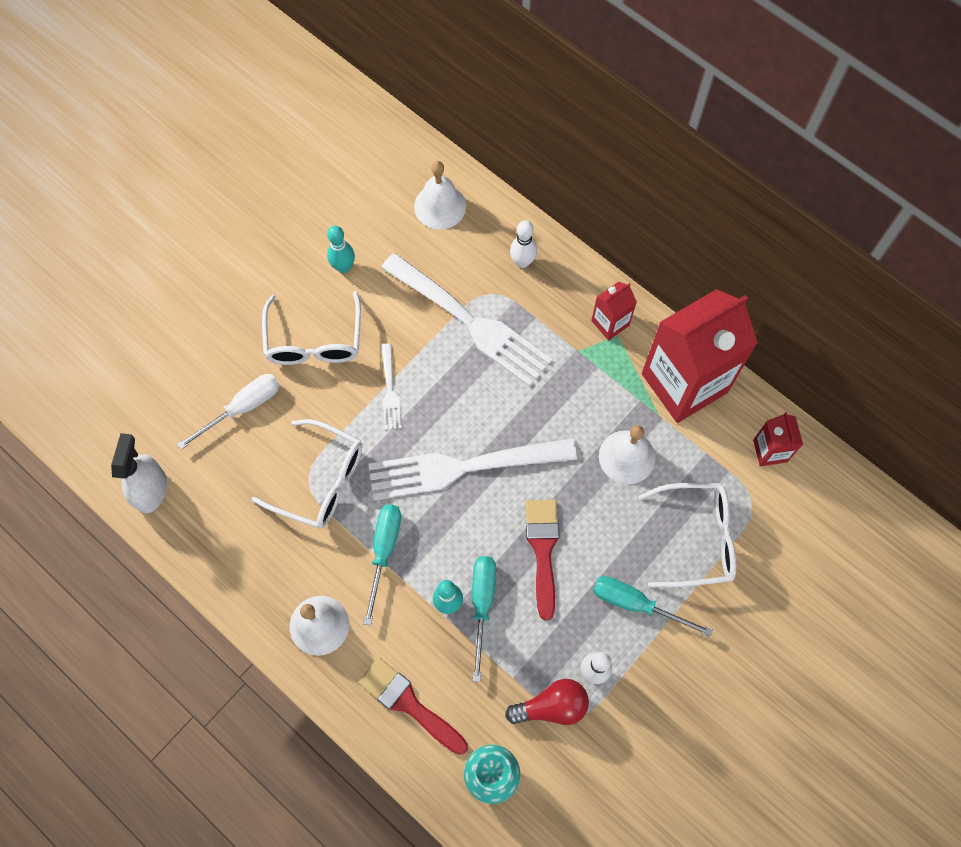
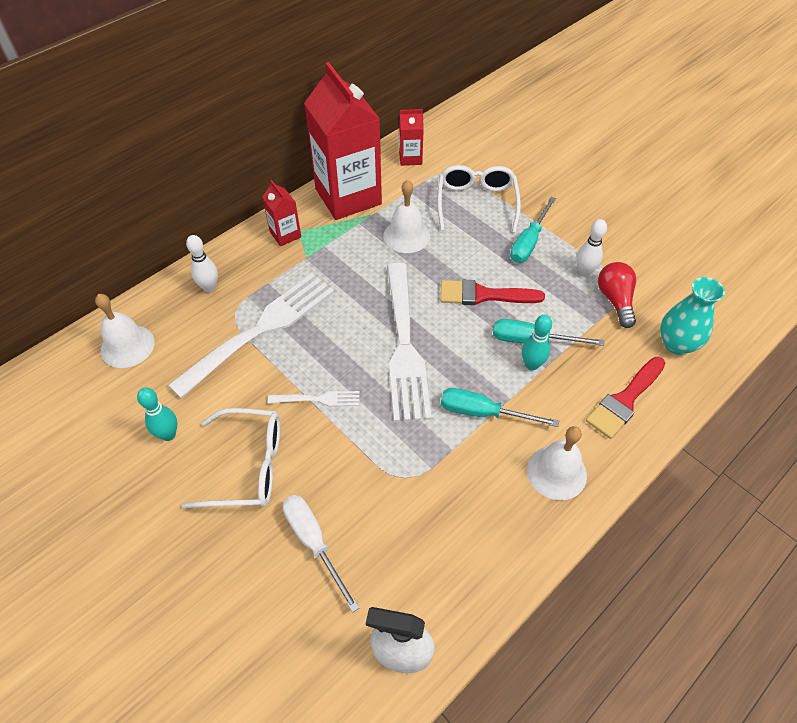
camera: 85 degrees left, 15 degrees down
white glasses [252,419,362,529] -> none

